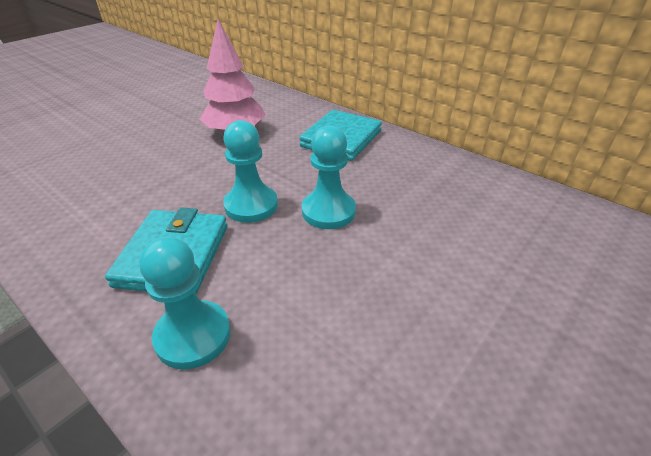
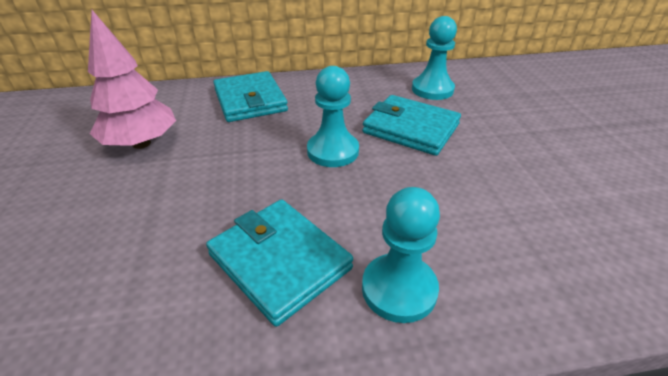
camera: 50 degrees left, 0 degrees up
turquoise pawn [223,120,278,223] -> turquoise pawn moved to [412,16,457,100]
none -> turquoise wallet [362,95,461,156]

